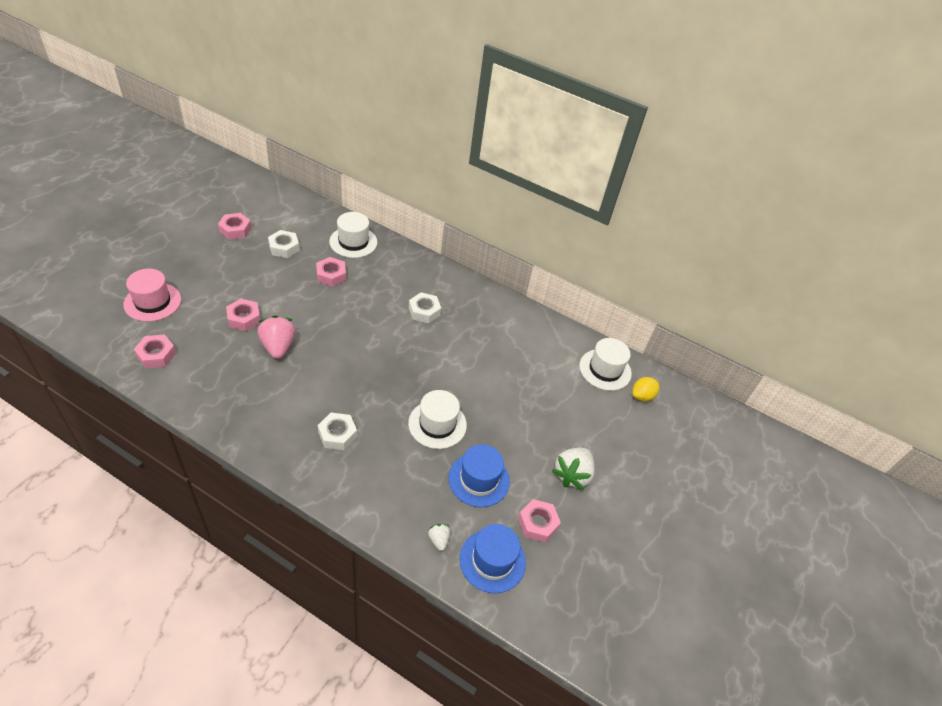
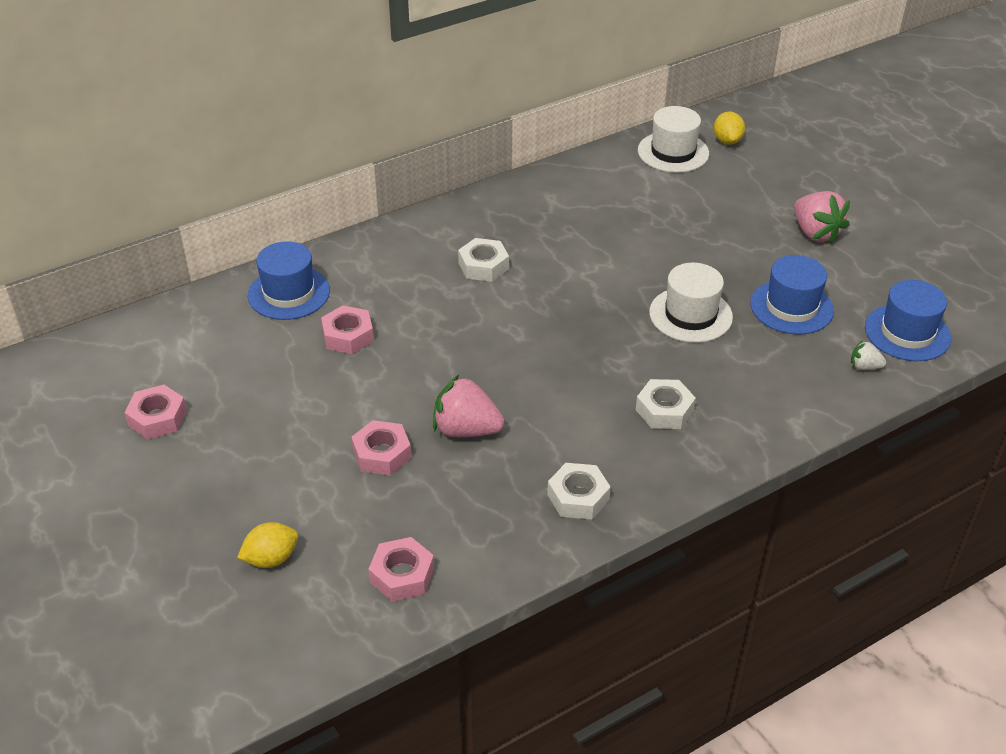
camera: 55 degrees left, 5 degrees down
pink hat [123,269,181,322] -> yellow lemon [237,522,298,568]
white nut [268,230,300,258] -> white nut moved to [547,463,611,519]
white hat [329,212,377,258] -> blue hat [248,241,330,320]
pink nut [518,499,561,542] -> none
white strawberry [552,448,595,490] -> pink strawberry [794,191,850,244]

